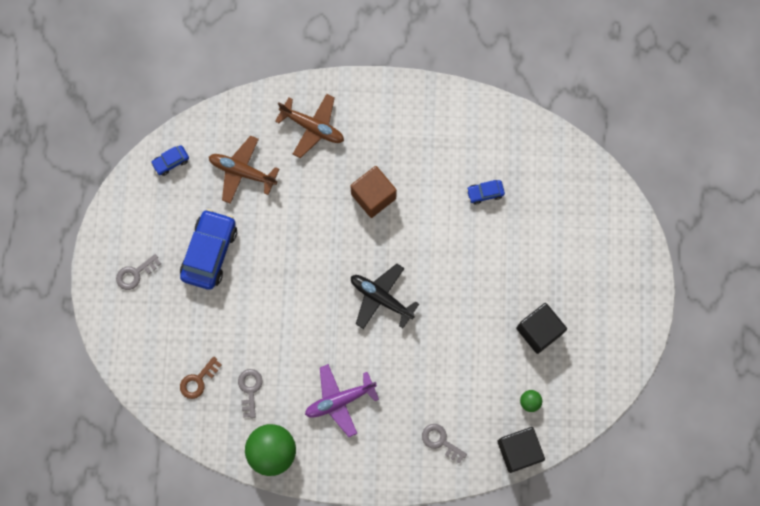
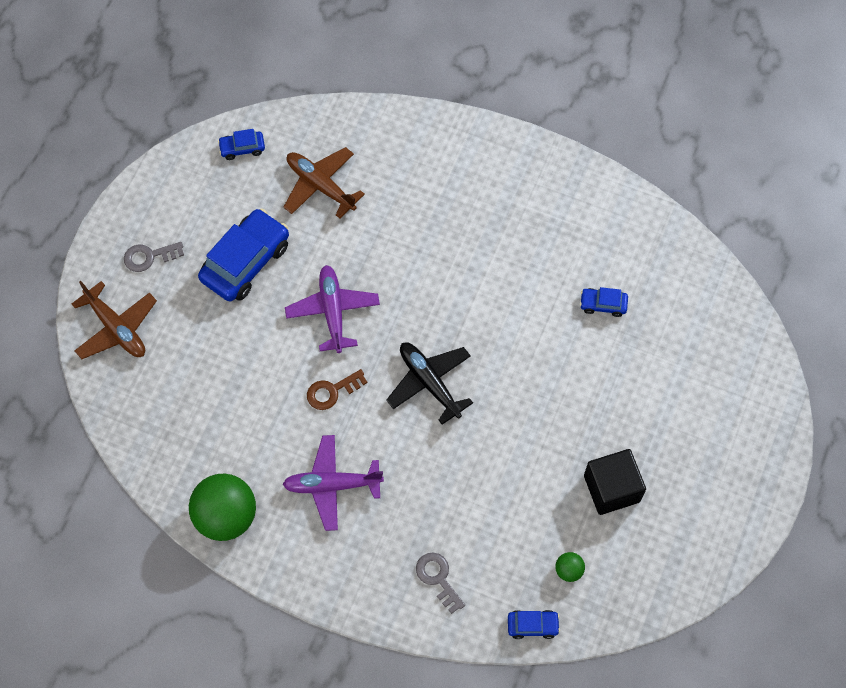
camera: 20 degrees right, 10 degrees down
brown key [180,356,222,399] -> brown key moved to [307,369,367,410]
grey key [238,369,263,418] -> none
brown plane [275,94,344,158] -> brown plane moved to [72,281,157,359]
brown cube [350,166,397,218] -> none
black cube [497,427,545,473] -> blue car [508,610,560,639]
none -> purple plane [285,265,380,353]

